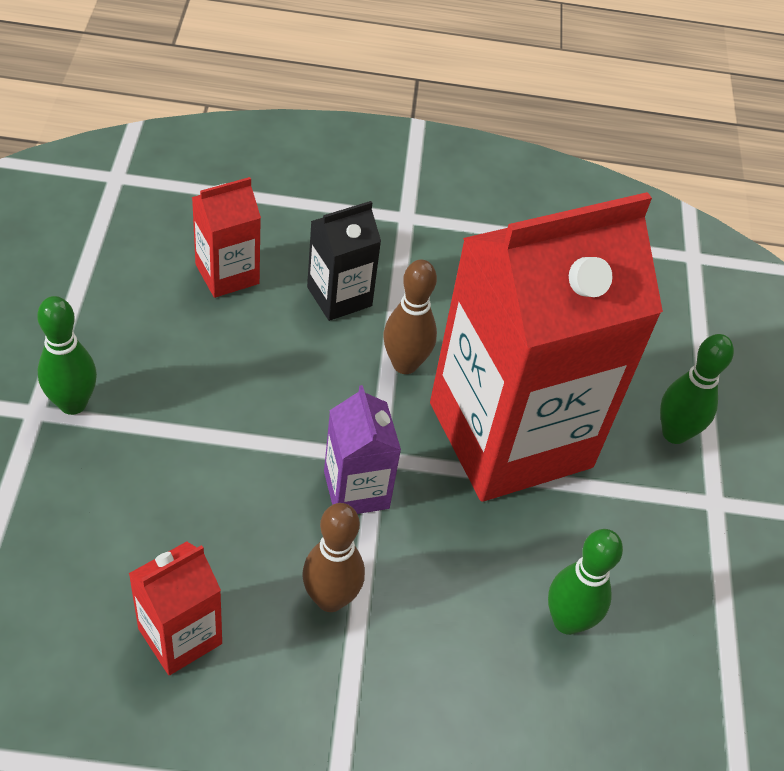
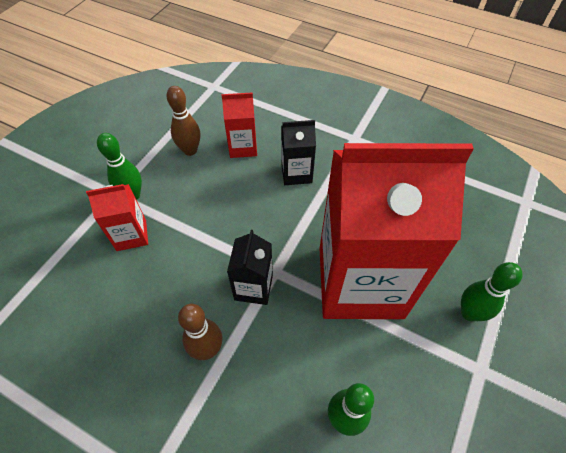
camera: 30 degrees right, 5 degrees up
red carton [128,541,222,675] -> red carton moved to [86,184,148,251]
purple carton [324,385,401,514] -> black carton [227,230,273,305]
brown bowling pin [383,260,437,374] -> brown bowling pin moved to [167,86,200,156]

